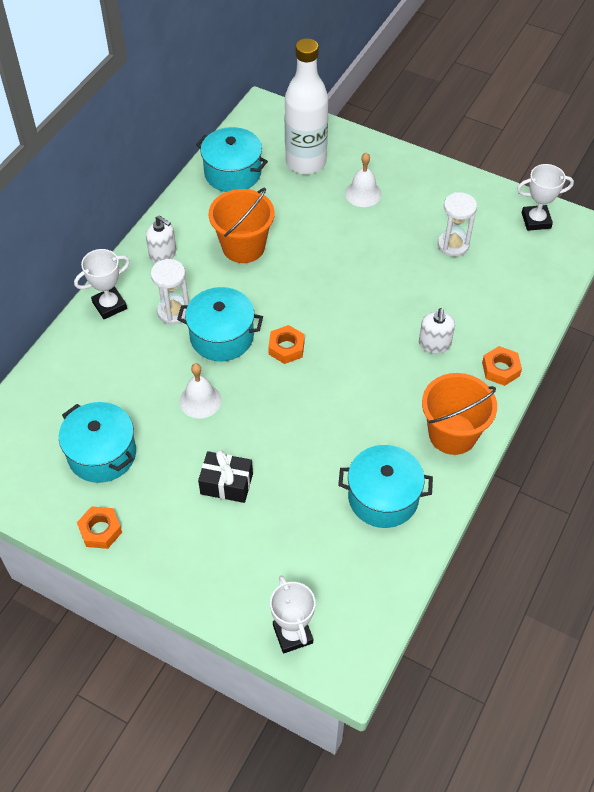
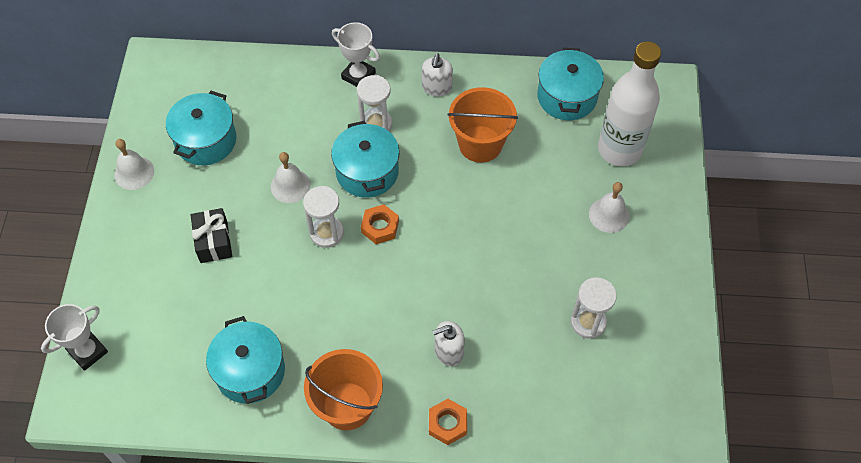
camera: 65 degrees right, 5 degrees up
orange nut [77,506,122,549] -> white bell [114,139,154,190]
white trophy [517,164,574,231] -> none
none -> white hourglass [303,186,344,248]

